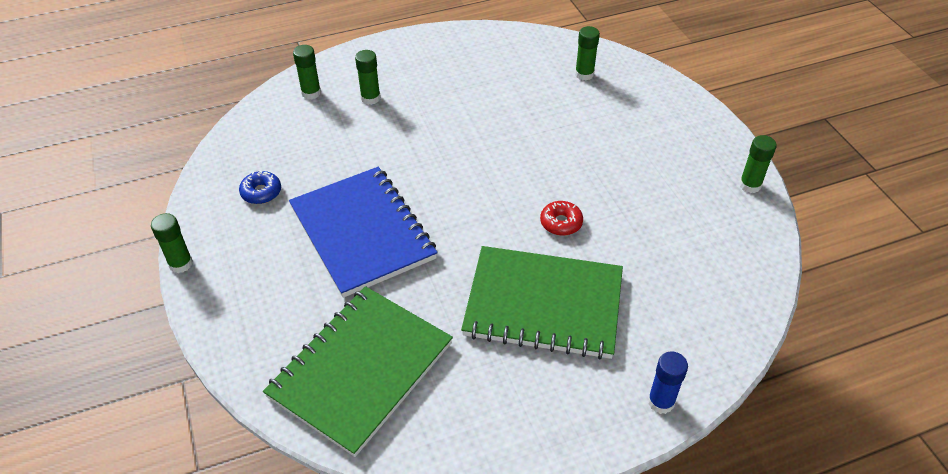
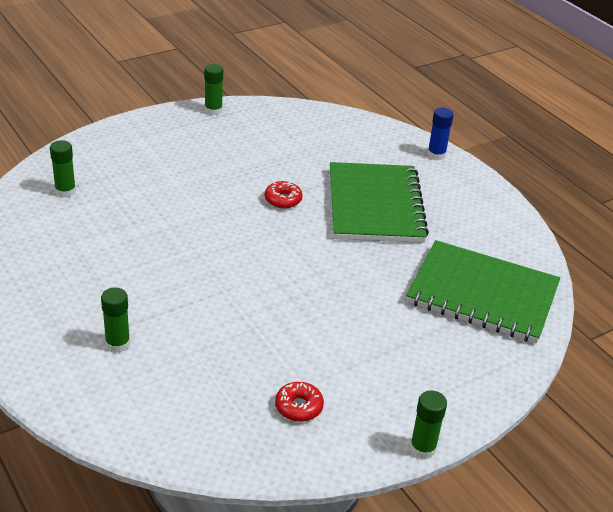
camera: 105 degrees left, 10 degrees down
blue donut [239,170,281,204] -> red donut [275,382,324,422]
blue notebook [289,167,438,298] -> none
green glue stick [293,45,321,99] -> none

